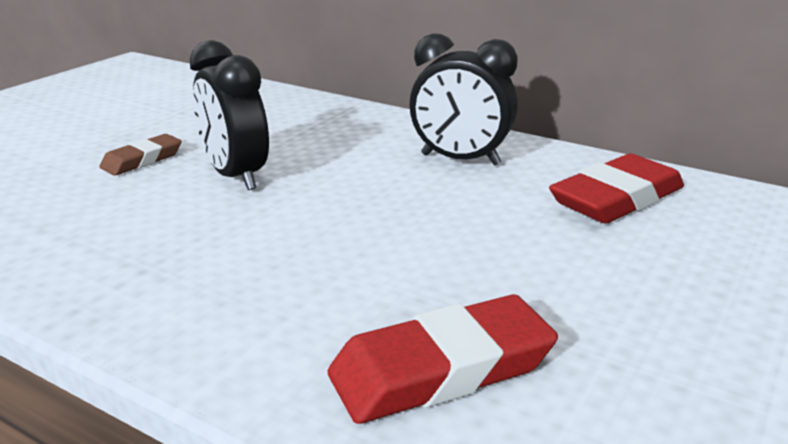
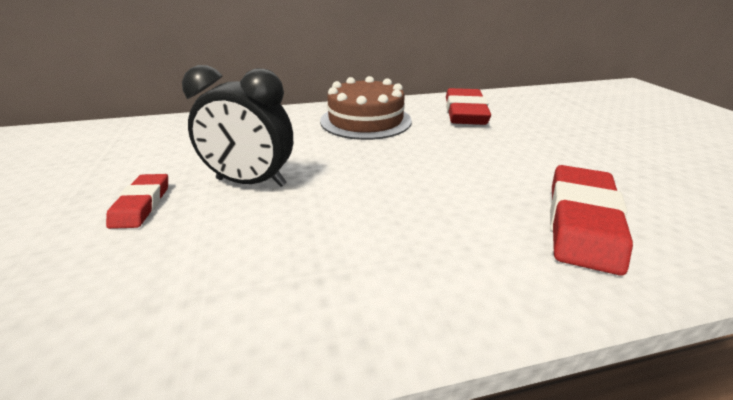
camera: 45 degrees left, 5 degrees up
brown eraser [99,134,182,176] -> red eraser [106,174,168,229]
black clock [409,33,518,166] -> brown cake [320,76,412,140]

